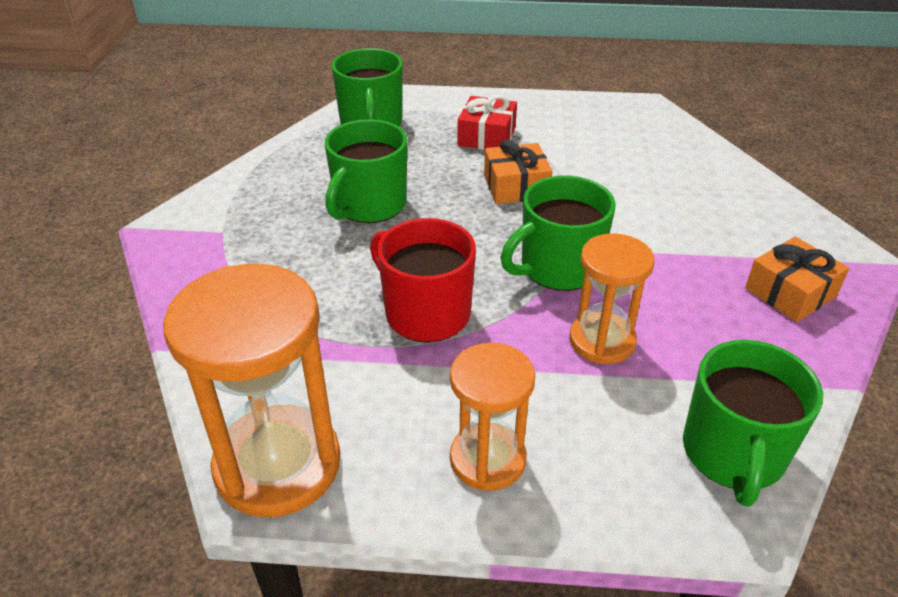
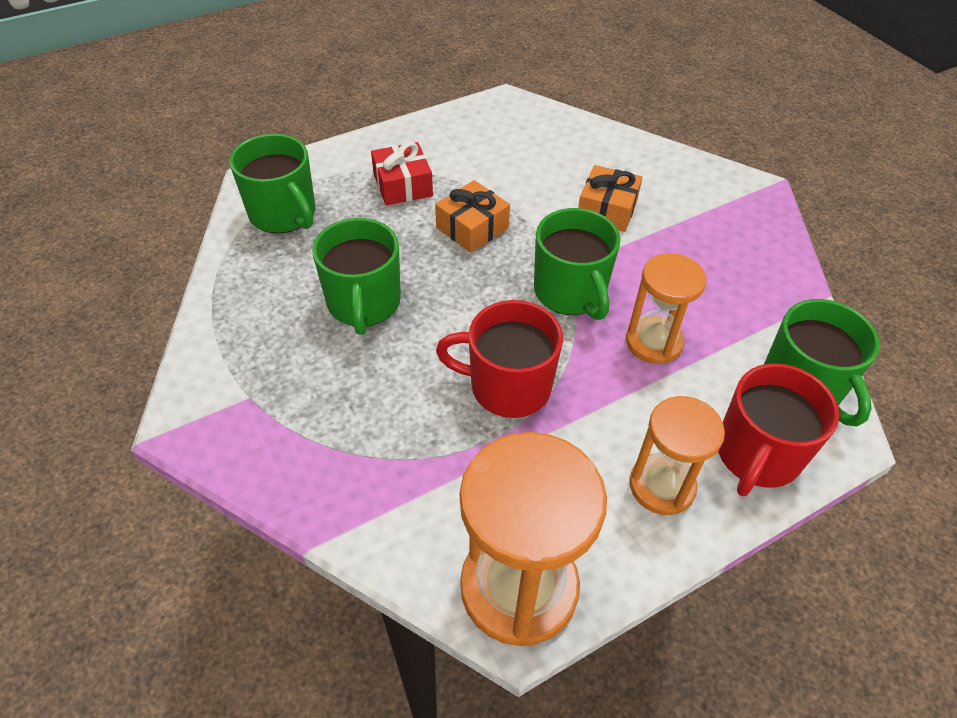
camera: 35 degrees left, 10 degrees up
green mug [501,176,616,291] -> green mug turned 45 degrees counterclockwise [534,208,621,320]
orange gift [745,236,849,322] -> orange gift moved to [578,165,643,232]
none -> red mug [718,363,839,496]

